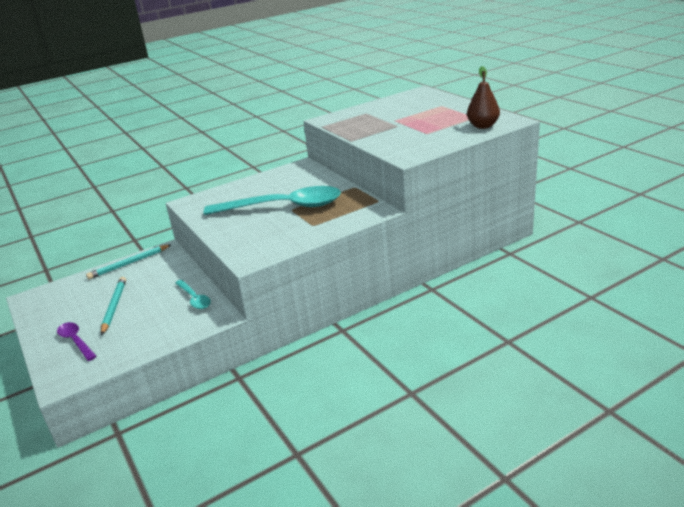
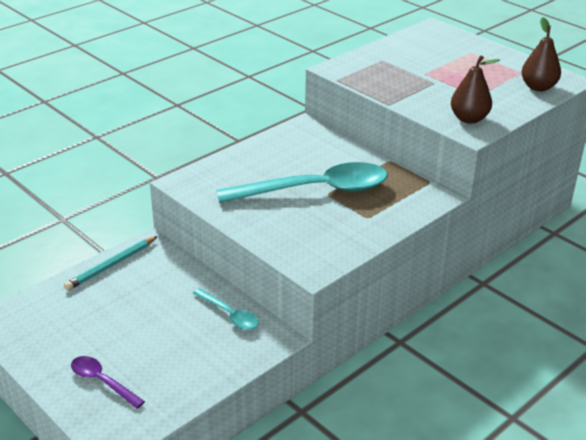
camera: 15 degrees left, 5 degrees up
turquoise pencil [101,277,126,335] -> none
none -> brown pear [451,55,500,124]

